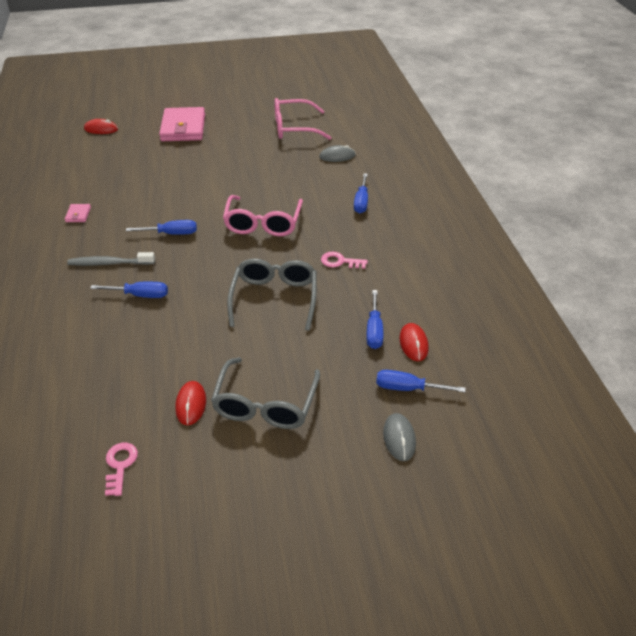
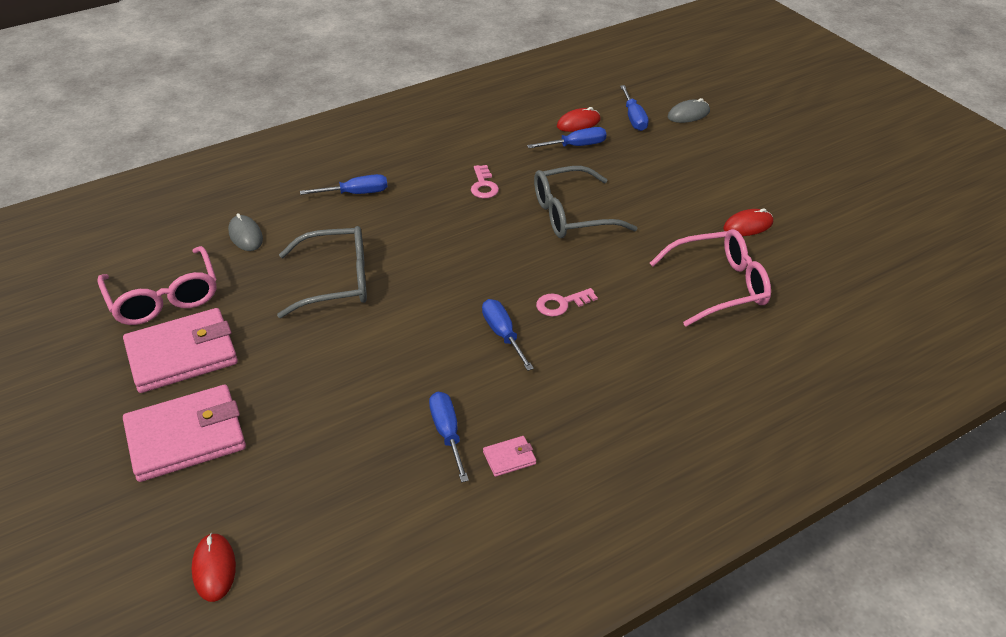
camera: 110 degrees left, 0 degrees up
grey toothbrush [67,252,155,266] -> none
blue screwdriver [90,282,168,298] -> blue screwdriver moved to [429,392,469,482]
pink key [105,442,138,496] -> pink key moved to [536,288,598,317]
grey glasses [211,357,320,429] -> grey glasses moved to [277,226,367,318]
pink glasses [223,195,303,236] -> pink glasses moved to [650,229,771,327]
none -> pink wallet [123,308,238,393]

